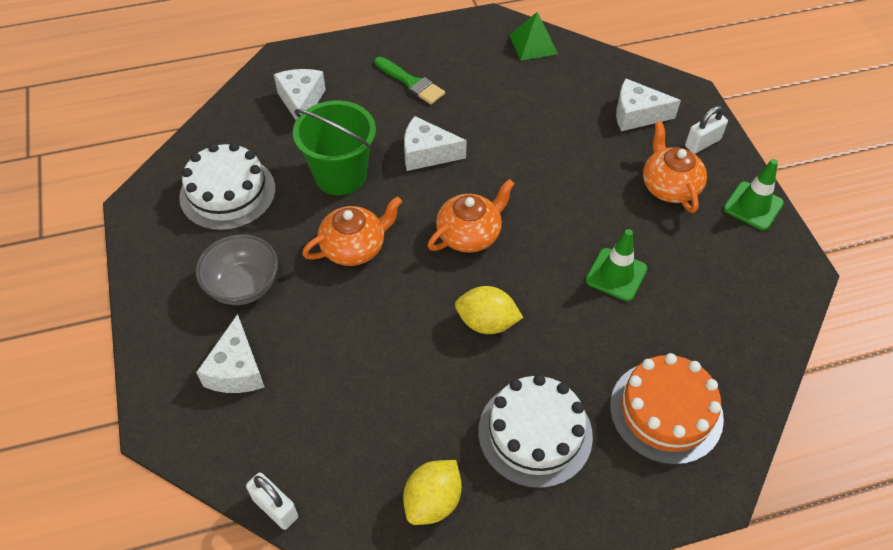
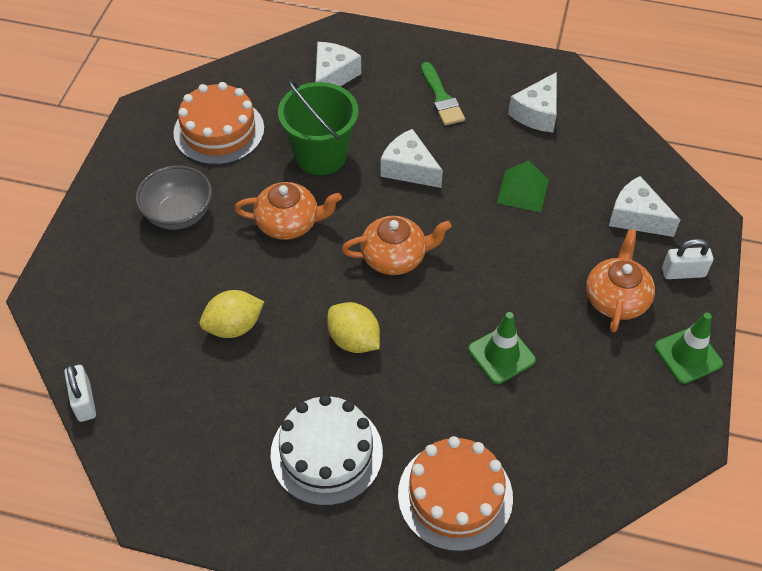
camera: 30 degrees right, 0 degrees up
white cake [179,143,276,231] -> orange cake [173,82,264,165]
white cheese [196,314,265,393] -> white cheese moved to [508,72,557,133]
yellow lemon [403,460,462,525] -> yellow lemon moved to [200,290,264,338]
green pyramid [509,12,558,61] -> green pyramid moved to [497,160,549,213]

